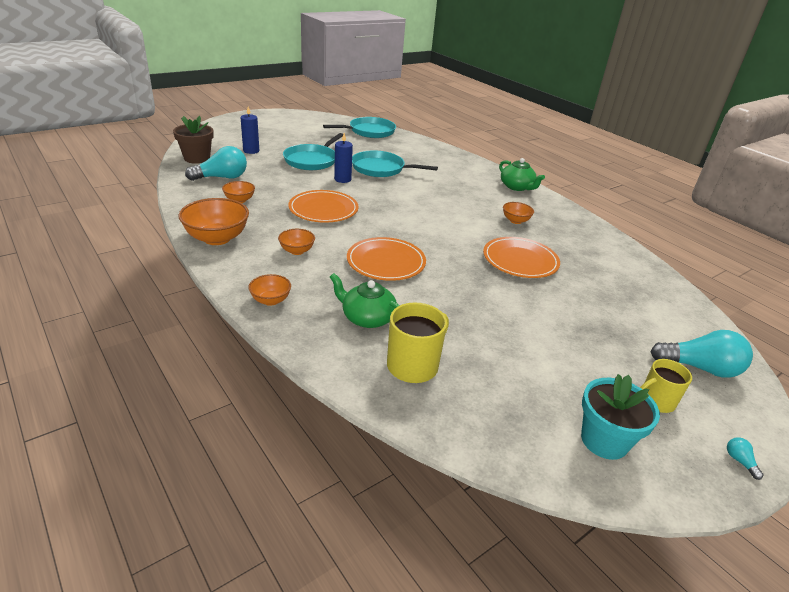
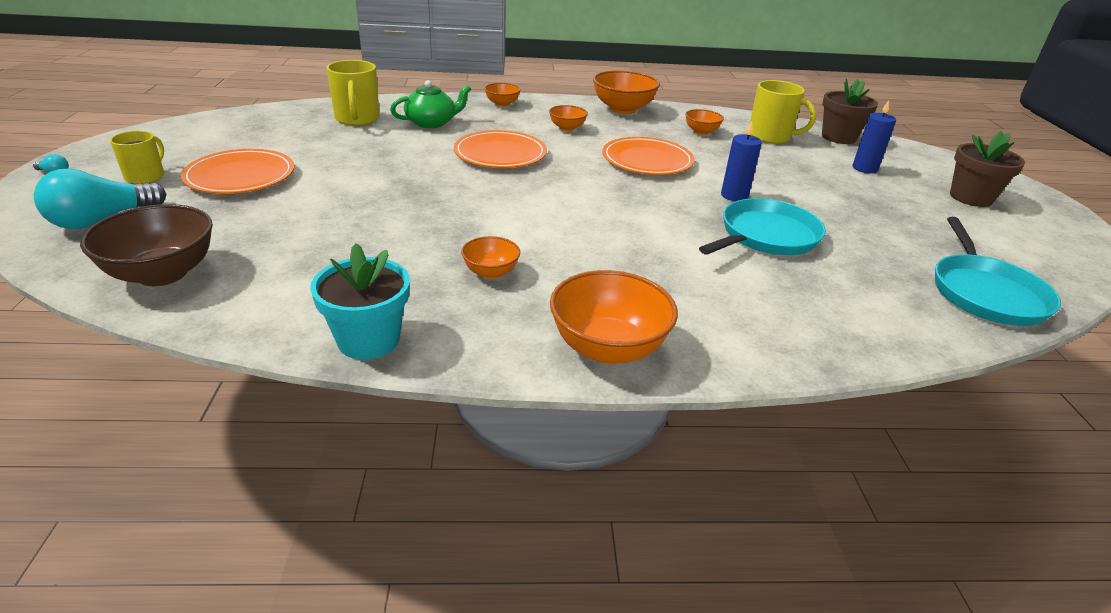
camera: 125 degrees right, 0 degrees up
turquoise light bulb [185,146,247,181] -> yellow mug [749,80,816,144]
turquoise pan [283,133,343,170] -> none
orange plate [483,237,560,278] -> orange plate moved to [181,149,294,194]
green teapot [499,158,545,191] -> orange bowl [550,270,678,364]
turquoise flower pot [581,374,660,460] -> turquoise flower pot moved to [310,243,410,360]
none -> brown bowl [80,204,213,286]
none -> brown flower pot [950,131,1025,207]

